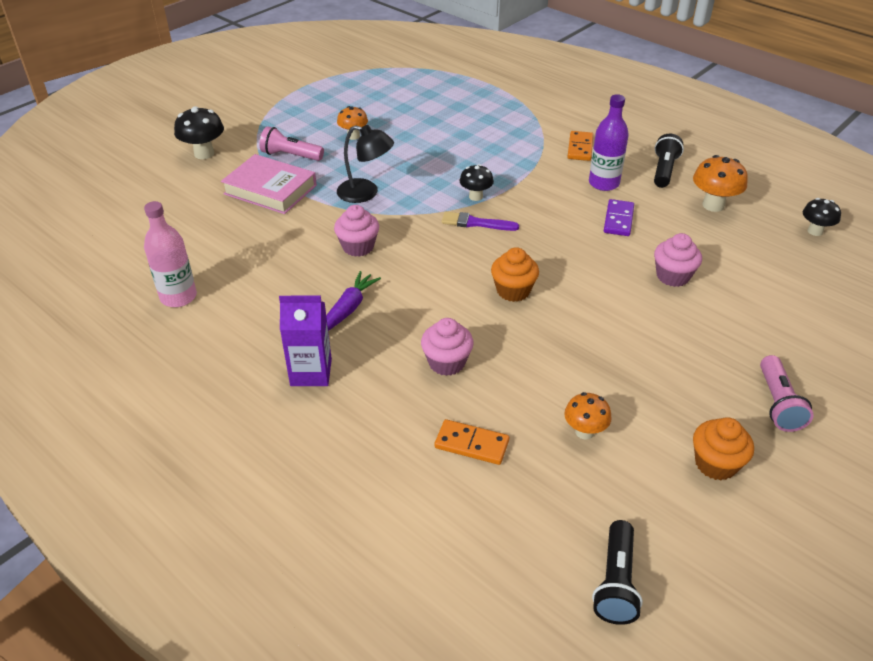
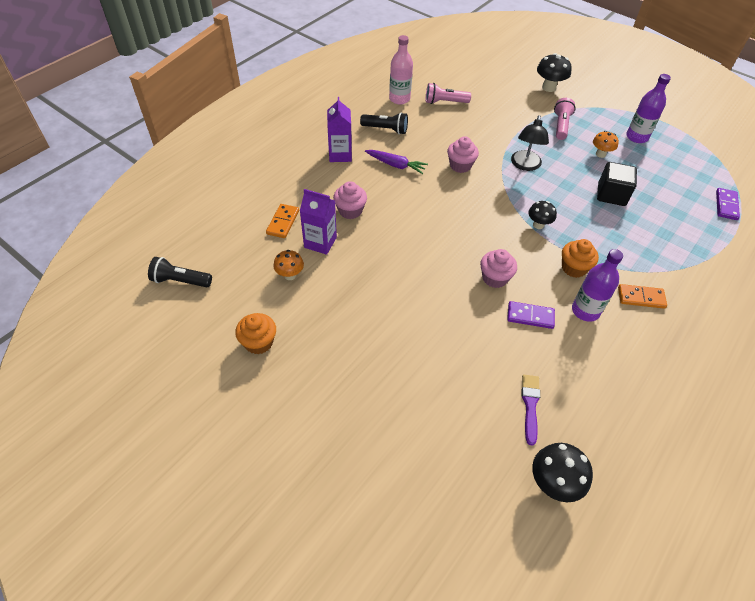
camera: 85 degrees right, 10 degrees up
pink book [221,154,317,214] -> none
purple brush [442,212,519,231] -> purple brush moved to [522,375,540,446]
orange cupcake [491,247,539,302] -> orange cupcake moved to [562,239,599,278]
black flashlight [654,133,684,188] -> black flashlight moved to [360,112,408,134]
pink cupcake [654,233,702,287] -> pink cupcake moved to [480,249,517,288]
orange mushroom [693,155,748,212] -> none
pink flashlight [760,355,814,432] -> pink flashlight moved to [426,83,471,104]
black mushroom [803,198,841,236] -> black mushroom [532,443,593,502], size x1.51
none -> purple carton [300,189,337,255]
none -> black cube [597,162,637,206]
none -> purple bottle [626,74,671,143]
none -> purple domino [716,188,740,220]

